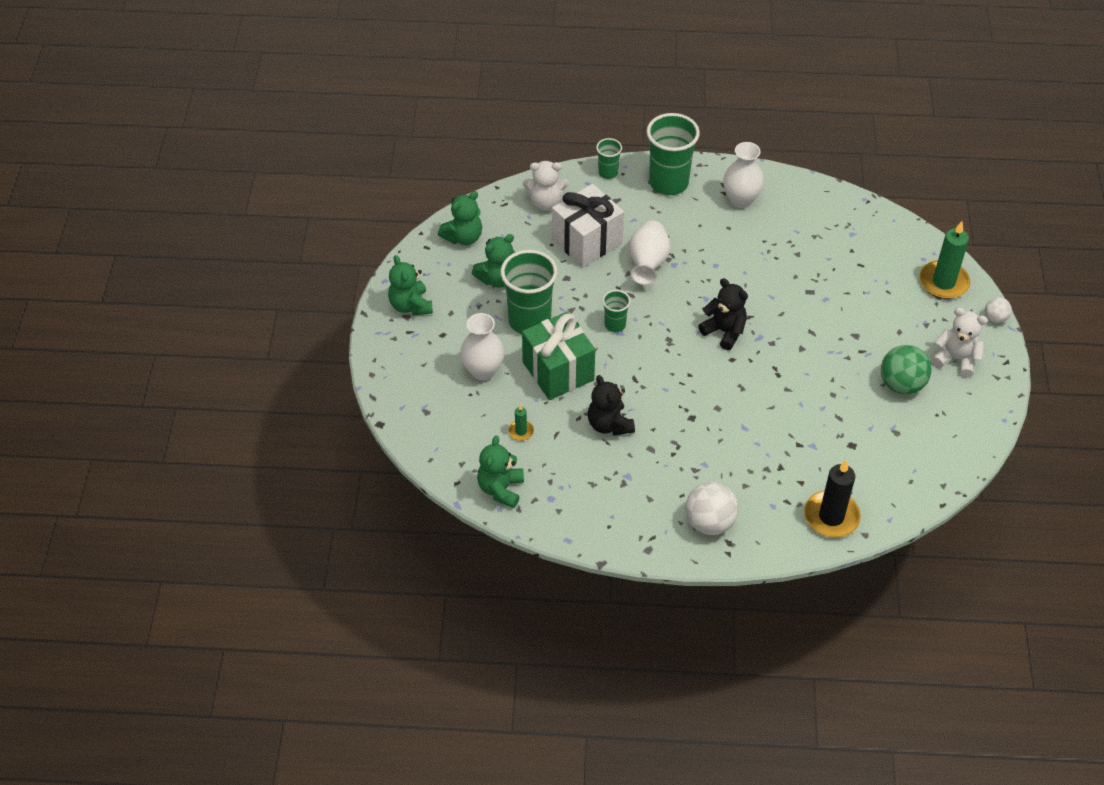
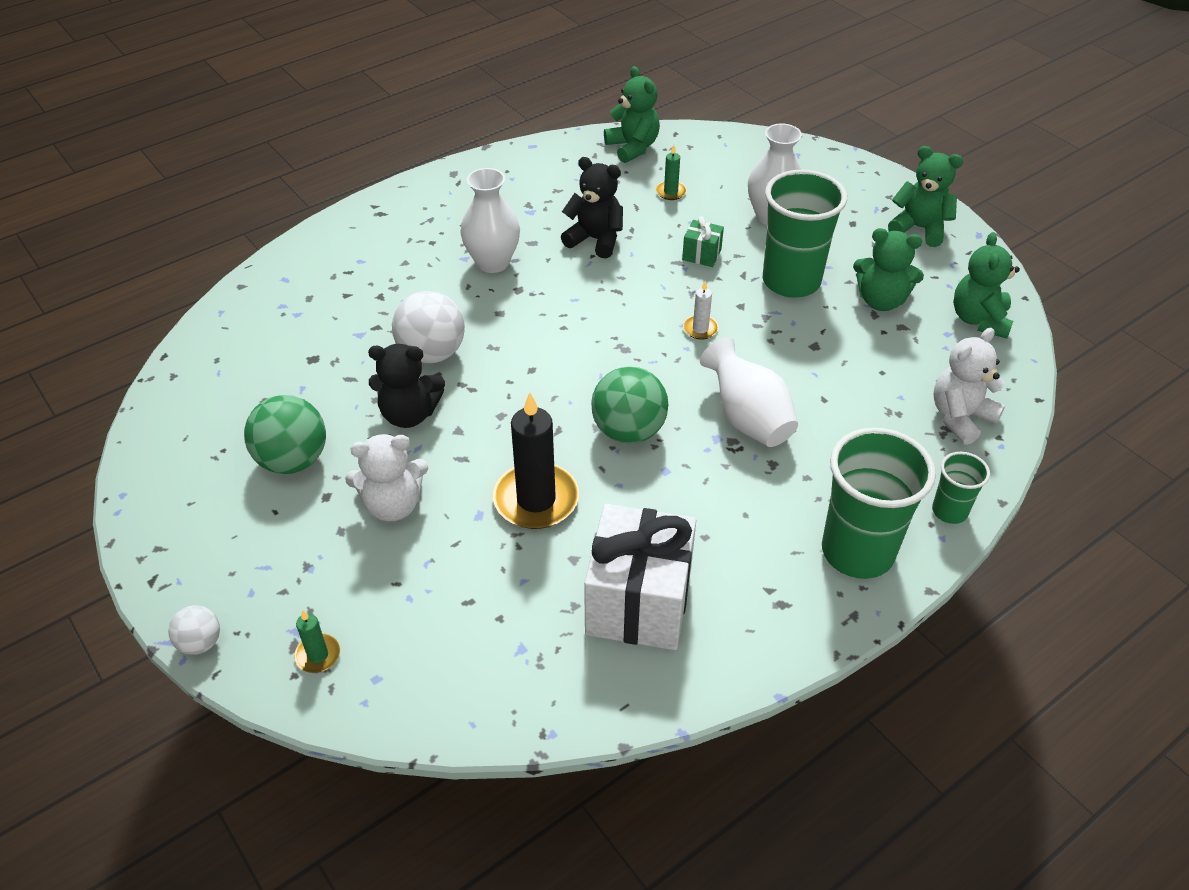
camera: 140 degrees right, 5 degrees down
green teddy bear [472,234,515,288] -> green teddy bear turned 90 degrees counterclockwise [853,228,924,311]
green gift [522,312,595,400] -> green gift [682,216,724,267], size x0.44
white gift [552,184,624,267] -> white gift moved to [584,504,696,650]
green cup [602,290,630,332] -> white candle [683,281,719,340]
white ball [685,482,738,535] -> white ball moved to [392,291,465,364]
black teddy bear [698,278,748,350] -> black teddy bear moved to [368,344,445,428]
white vase [723,142,764,208] -> white vase moved to [460,168,520,273]
black candle [804,460,861,537] -> black candle moved to [493,392,579,529]
green candle [919,221,971,299] -> green candle [294,610,340,673], size x0.47
white teddy bear [932,307,988,378] -> white teddy bear moved to [345,434,429,521]
none -> green ball [591,367,668,444]

